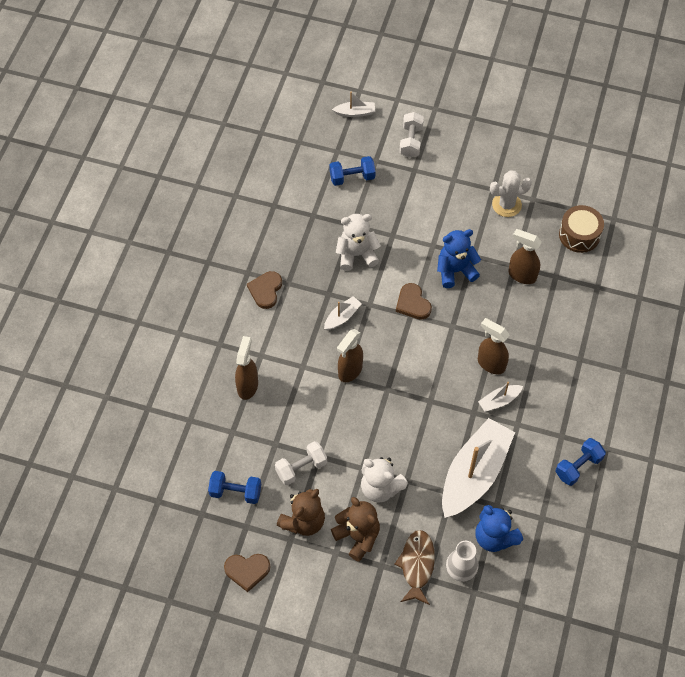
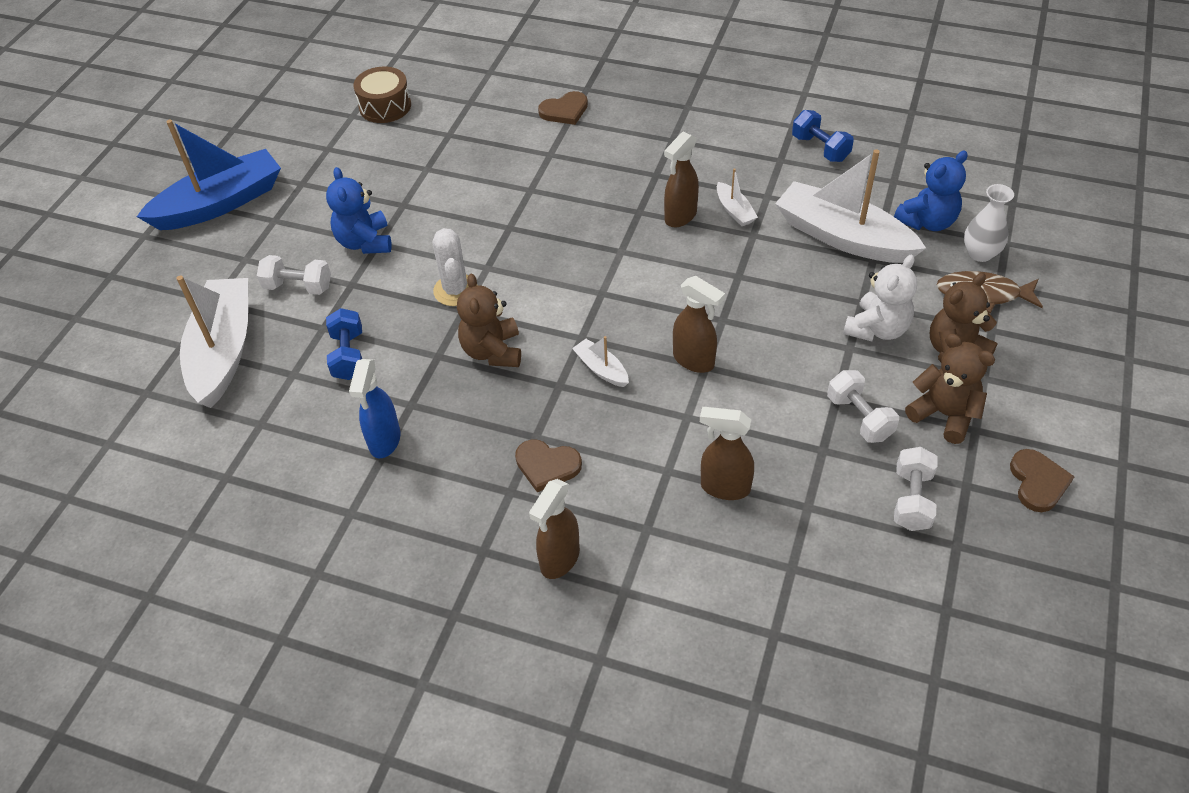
camera: 85 degrees left, 10 degrees down
blue dumbbell [208,471,261,504] -> white dumbbell [894,447,938,531]
white boat [332,92,375,117] -> white boat [176,275,248,408], size x2.30
white teddy bear [336,214,381,271] -> brown teddy bear [457,274,521,367]
brown heart [396,283,432,320] -> brown heart moved to [538,91,588,125]
blue teddy bear [437,229,481,288] -> blue teddy bear moved to [326,167,392,254]
white cactus [490,170,532,217] -> white cactus moved to [433,228,469,306]
brown spray bottle [508,229,542,284] -> brown spray bottle moved to [529,479,580,579]
brown drum [559,205,604,253] -> brown drum moved to [353,66,411,123]
none -> blue boat [137,119,281,230]
none -> blue spray bottle [349,359,400,458]

